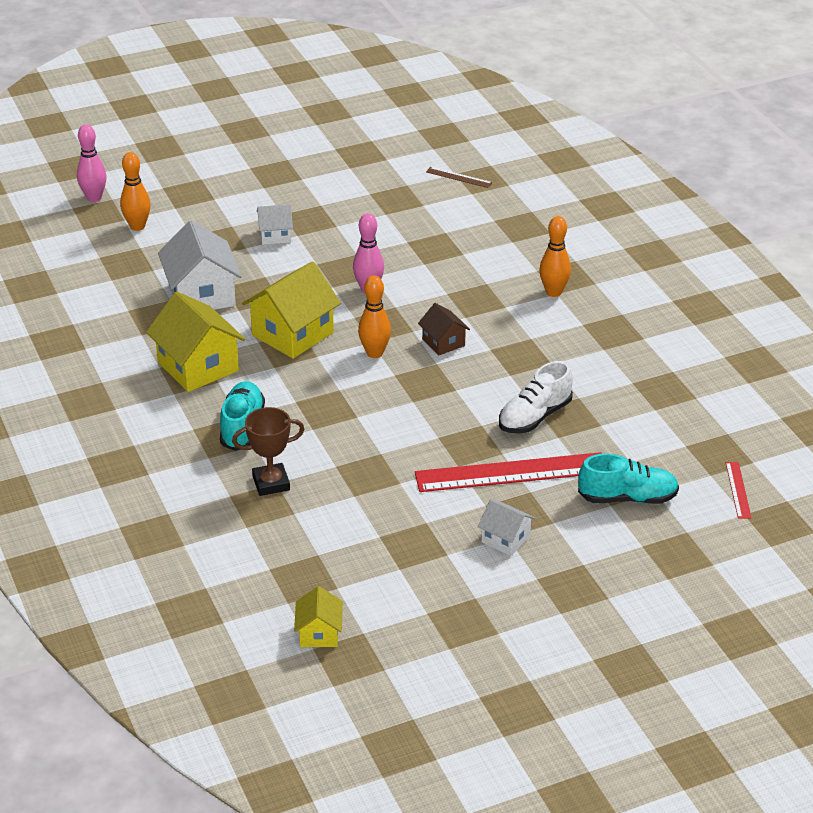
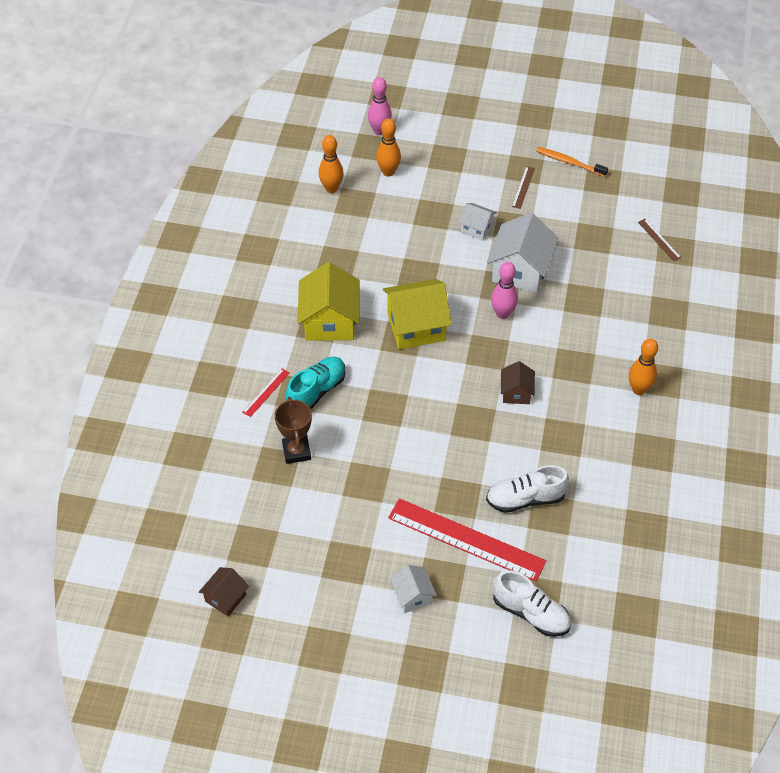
camera: 35 degrees right, 15 degrees up
white house [158,220,242,310] -> white house moved to [487,213,558,293]
brown trophy [232,407,304,496] -> brown trophy turned 60 degrees clockwise [275,397,312,464]
yellow house [294,586,343,647] -> brown house [199,567,249,616]
orange bowling pin [358,275,391,358] -> orange bowling pin moved to [319,135,344,193]
turquoise shoe [578,453,679,504] -> white shoe [493,570,571,637]
red ruler [726,462,752,519] -> red ruler moved to [242,368,290,417]
none -> brown ruler [512,166,535,209]
none -> orange toothbrush [536,147,608,177]

